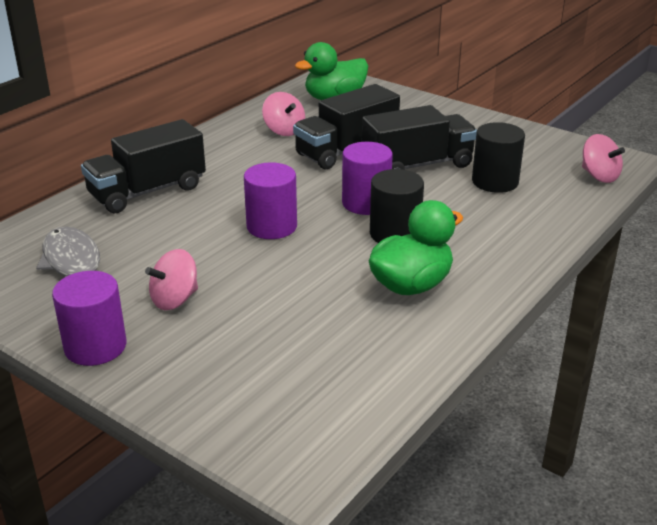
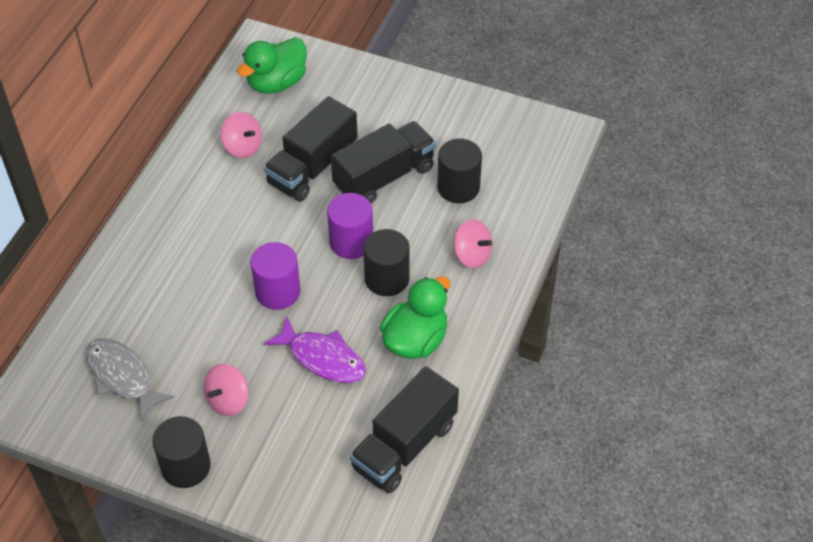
camera: 15 degrees left, 20 degrees up
purple cylinder [52,271,126,366] -> black cylinder [152,416,211,488]
black truck [81,119,206,213] -> black truck moved to [350,366,459,493]
pink spinning top [582,134,625,183] -> pink spinning top moved to [454,219,493,268]
none -> purple fish [264,316,366,383]

